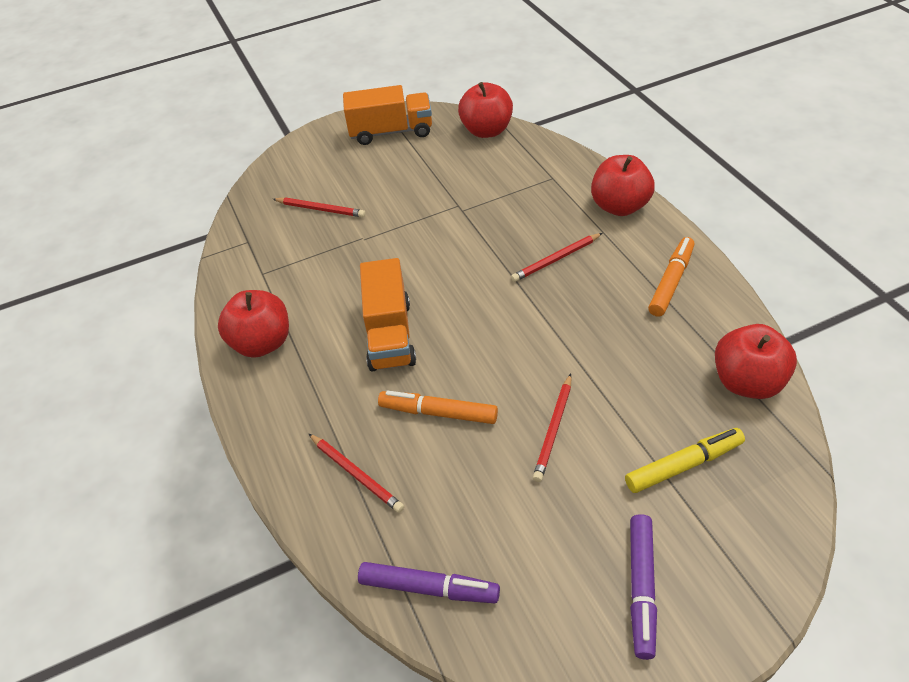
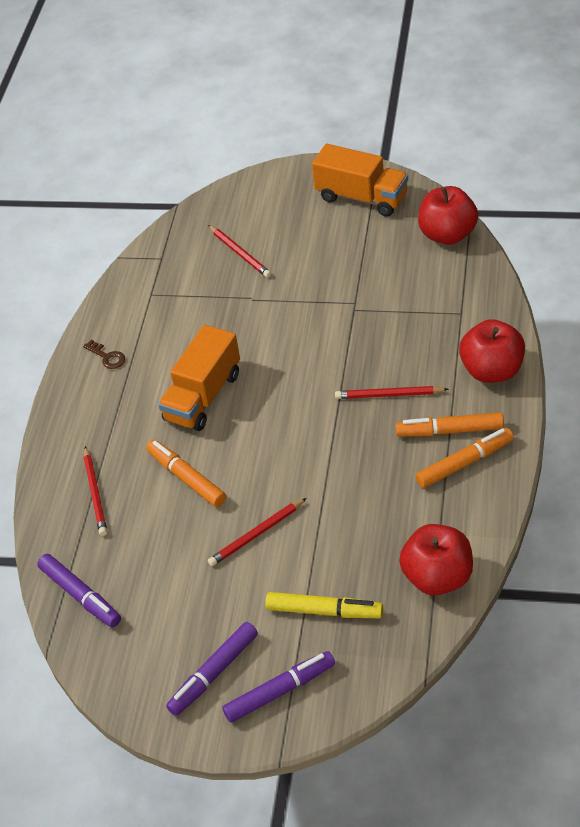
camera: 35 degrees right, 0 degrees up
red apple [218,290,289,358] -> brown key [83,339,125,369]
none -> purple marker [222,651,335,723]
none -> orange marker [395,412,504,437]

